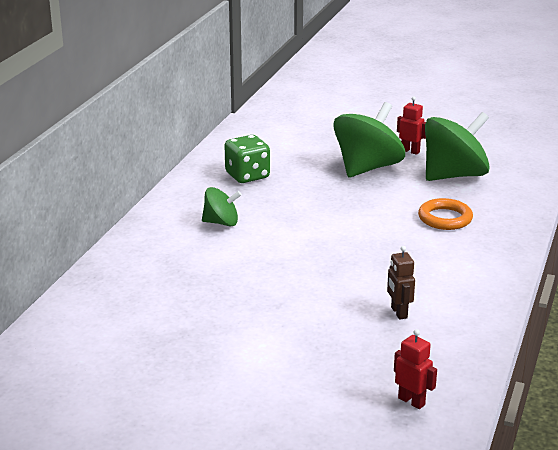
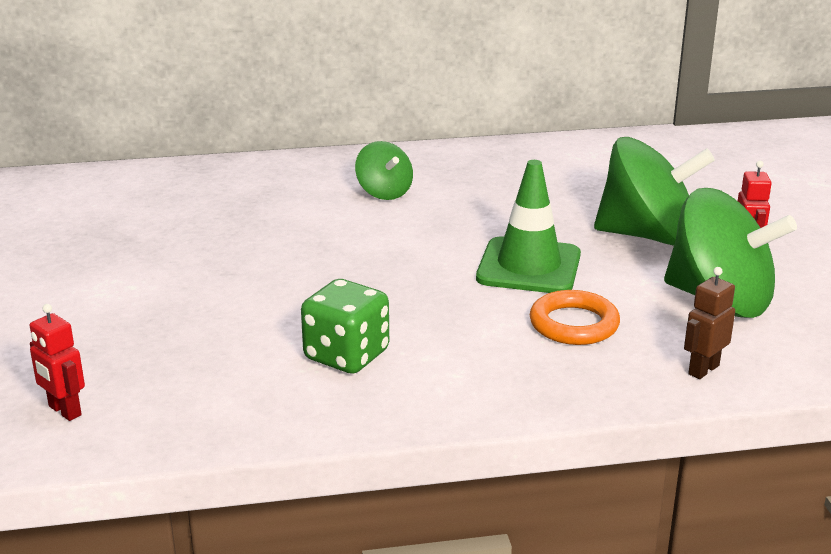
camera: 60 degrees right, 0 degrees up
green dice [224,135,270,183] -> green dice moved to [301,279,389,374]
brown robot [387,246,415,320] -> brown robot moved to [684,267,735,379]
red robot [394,329,437,409] -> red robot turned 120 degrees clockwise [30,304,85,421]
none -> green traffic cone [476,160,581,293]

